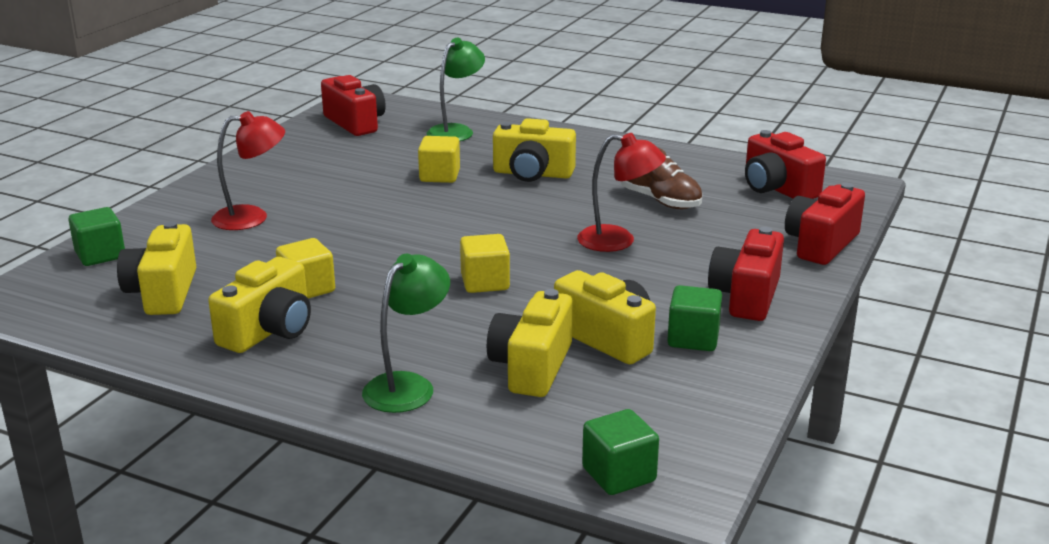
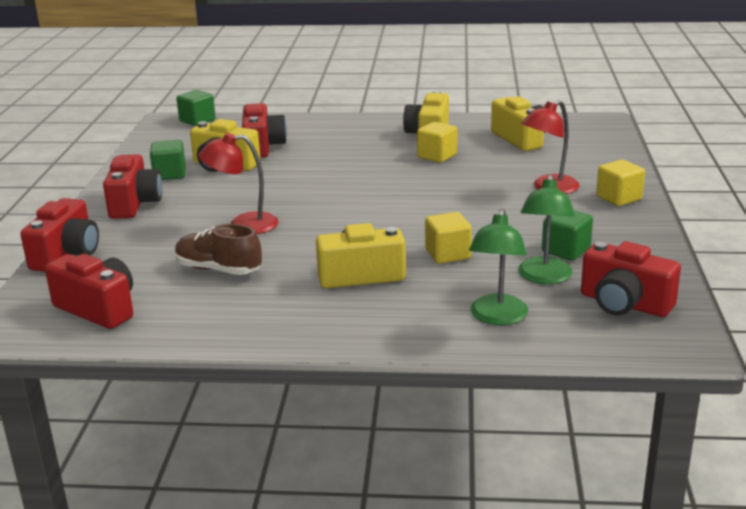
camera: 160 degrees right, 0 degrees up
green cube [68,207,125,266] -> green cube moved to [542,210,593,261]
green lamp [362,254,450,413] -> green lamp moved to [518,174,575,284]
yellow cube [460,234,510,293] -> yellow cube moved to [596,159,645,206]
yellow camera [487,289,573,397] -> red camera [242,103,287,157]

